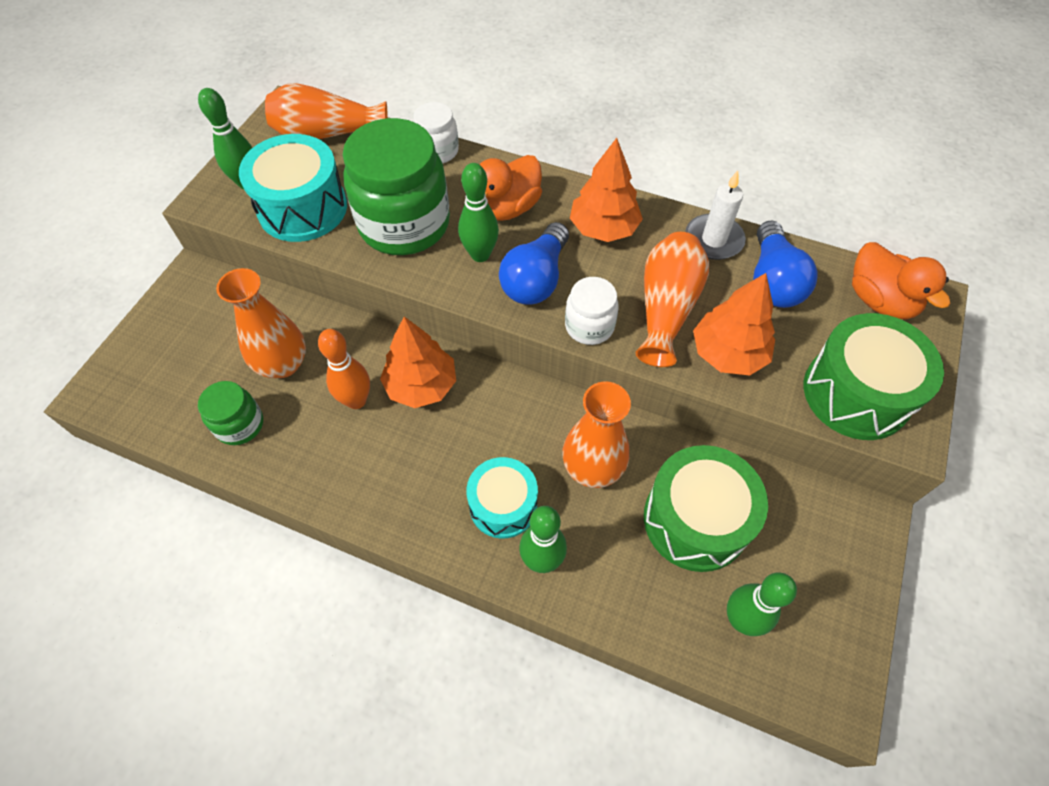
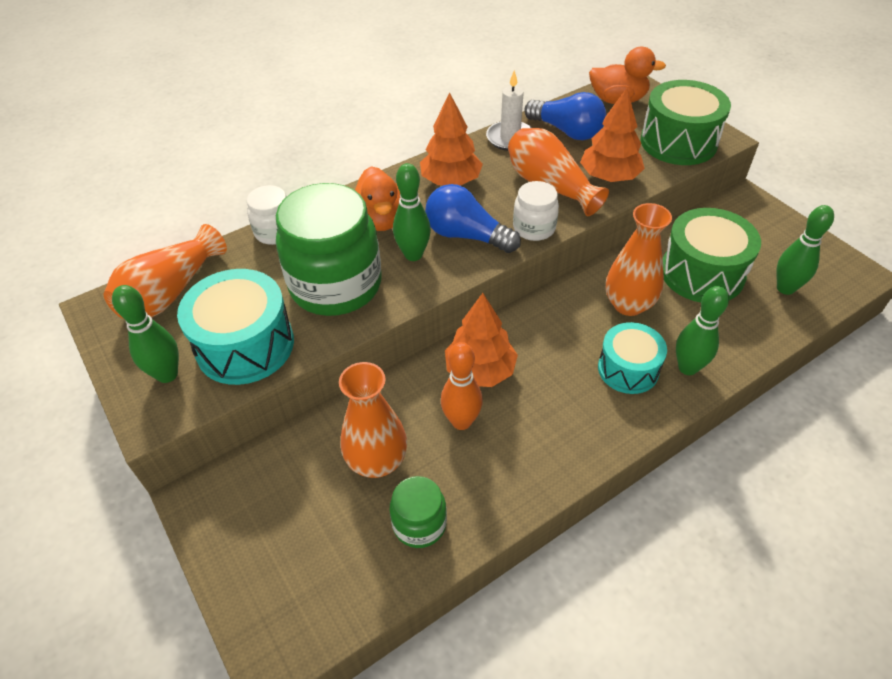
camera: 55 degrees left, 10 degrees down
blue light bulb [499,222,569,305] -> blue light bulb turned 150 degrees clockwise [425,184,521,253]

